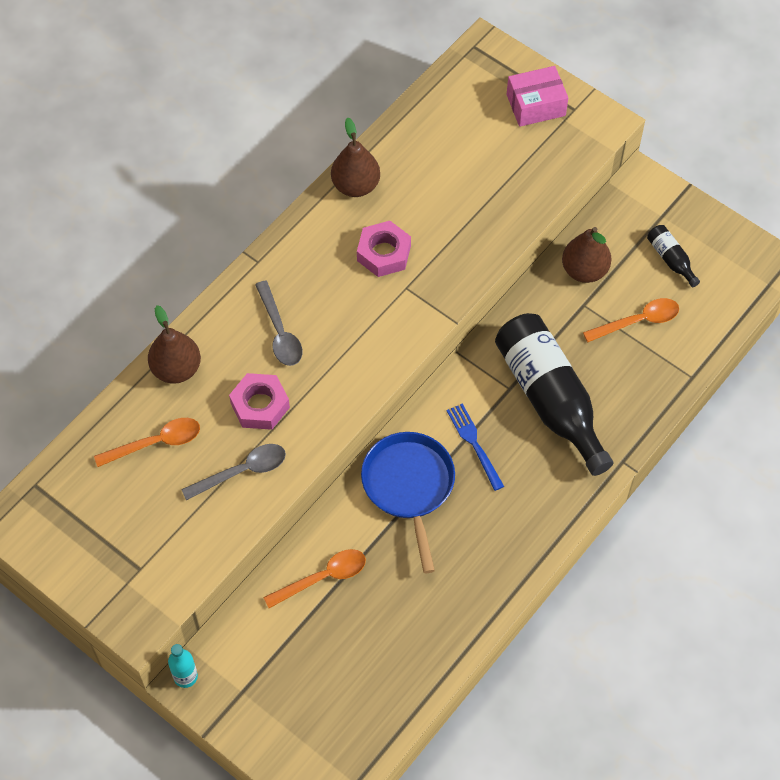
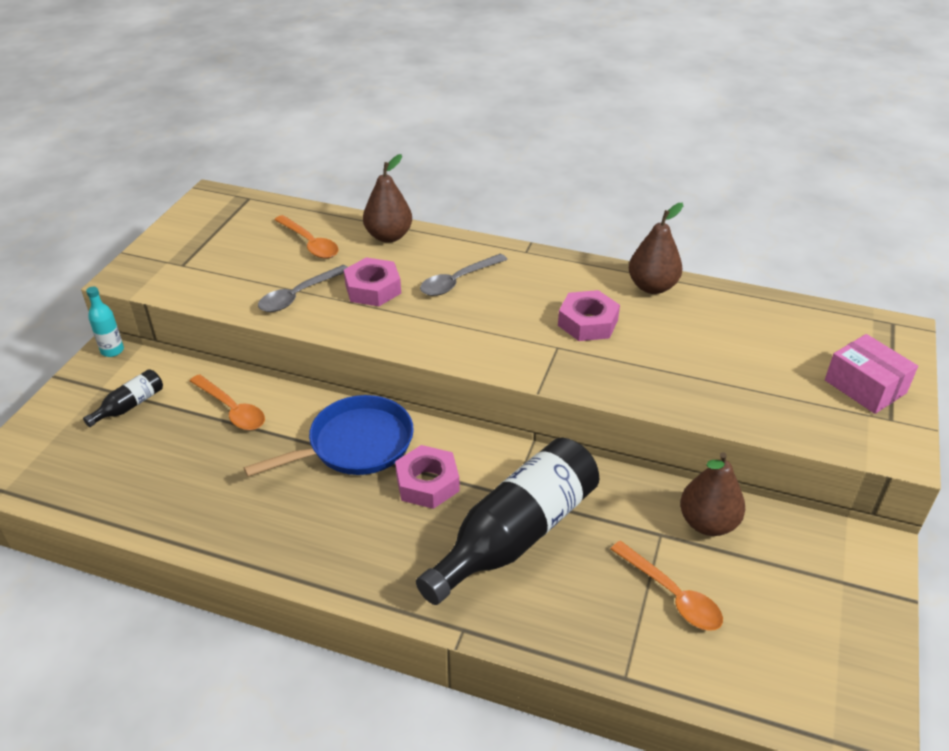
camera: 70 degrees right, 20 degrees down
grey spoon [181,444,286,500] -> grey spoon turned 90 degrees clockwise [258,265,348,312]
blue fork [447,403,504,491] -> pink nut [395,445,460,509]
black bottle [647,225,700,287] -> black bottle moved to [83,369,163,427]

